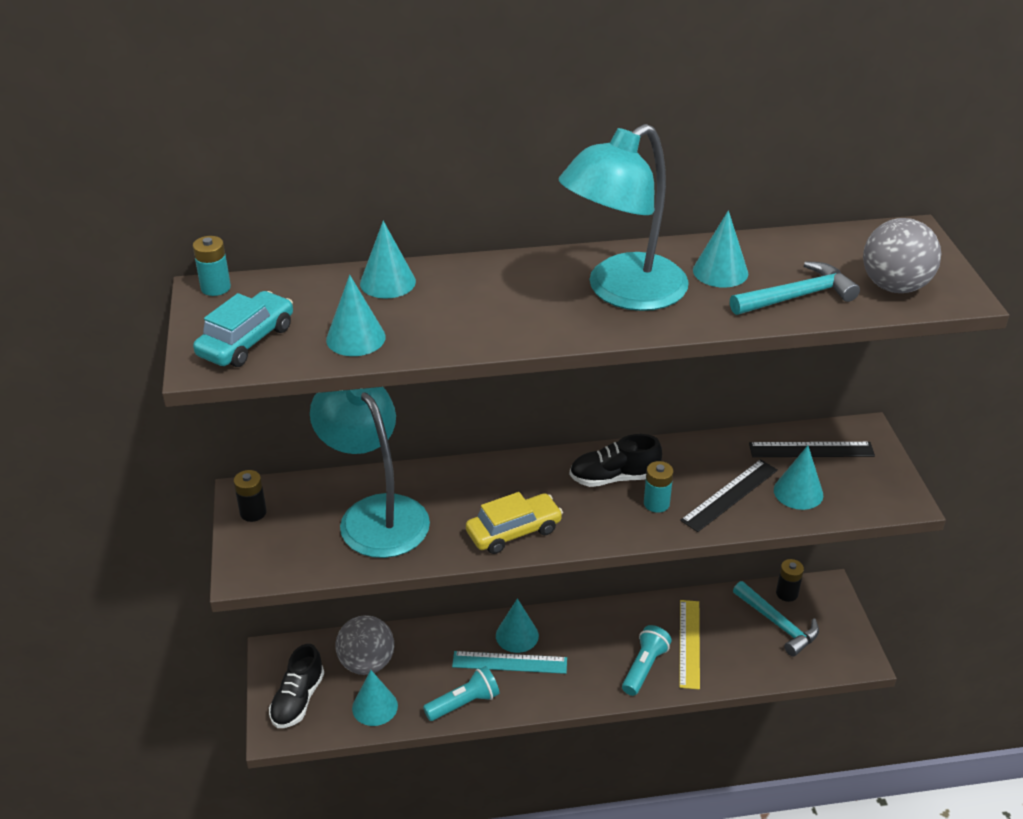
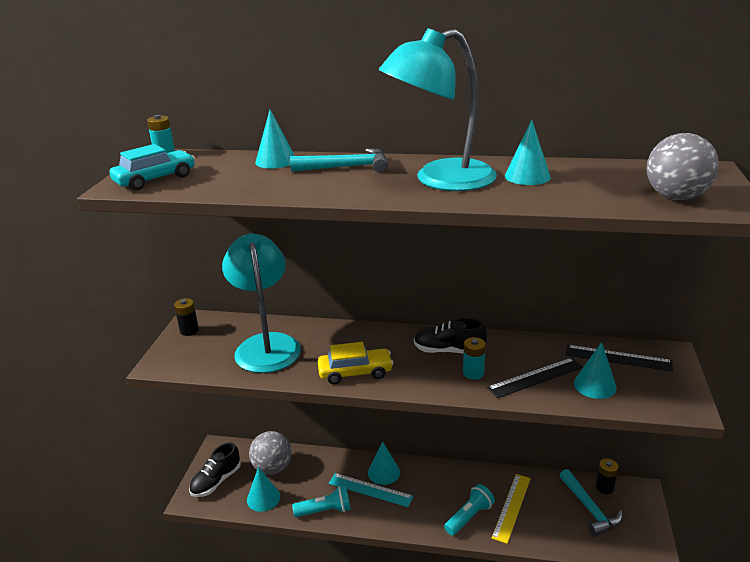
camera: 20 degrees right, 10 degrees down
turquoise cone [326,275,386,356] -> none
turquoise hammer [730,261,860,315] -> turquoise hammer moved to [290,148,388,173]

